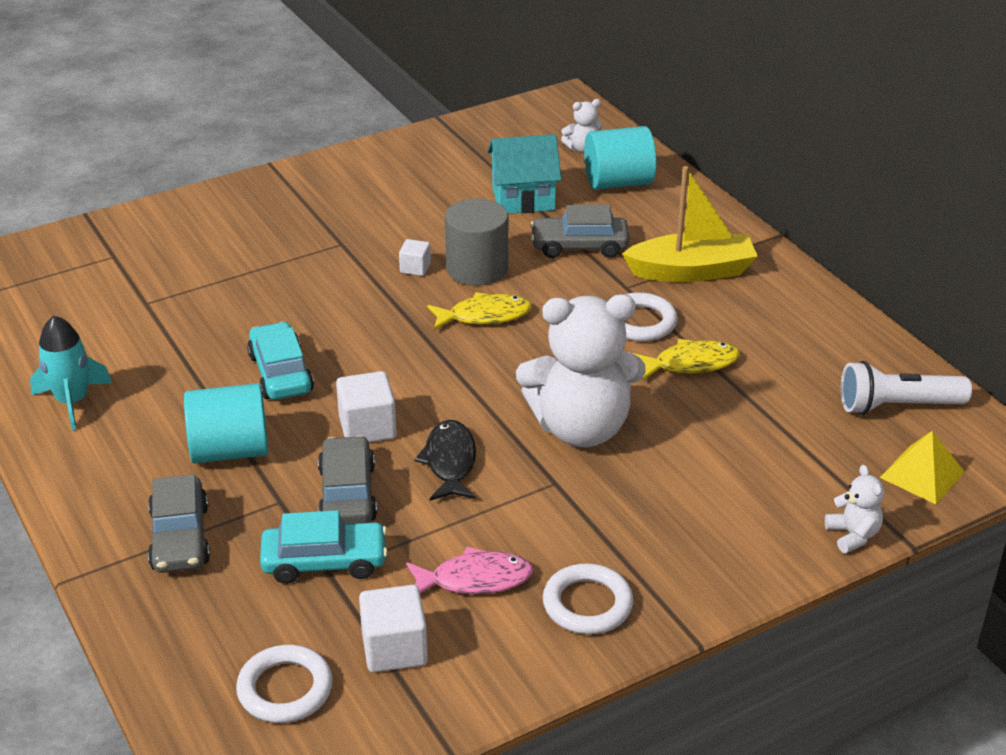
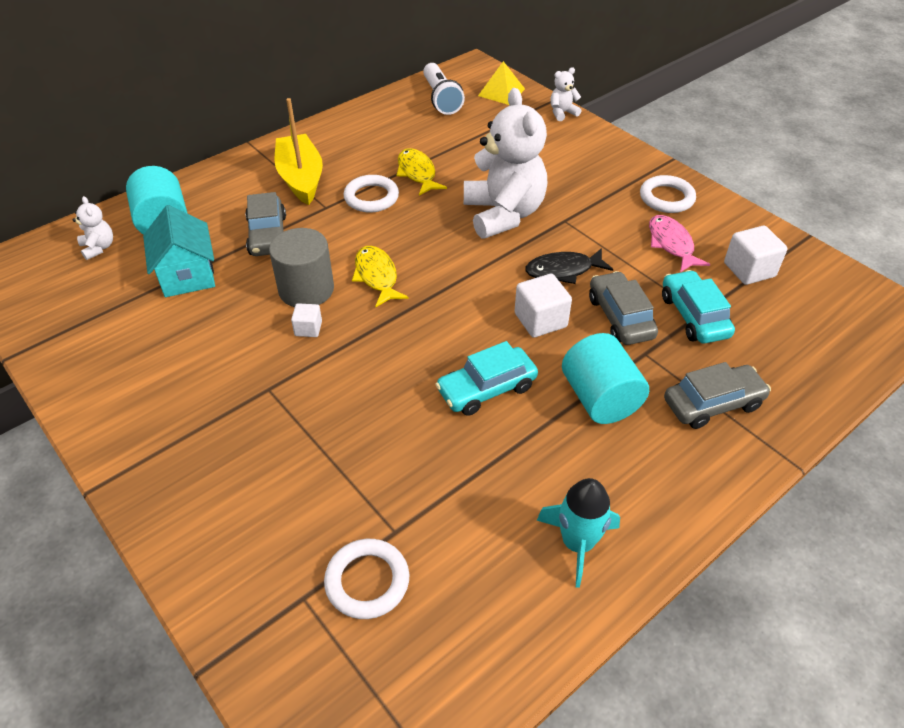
camera: 100 degrees left, 10 degrees up
white ring [236,645,333,723] -> white ring moved to [324,539,409,619]
grey car [318,435,377,524] -> grey car turned 90 degrees clockwise [589,271,658,345]

